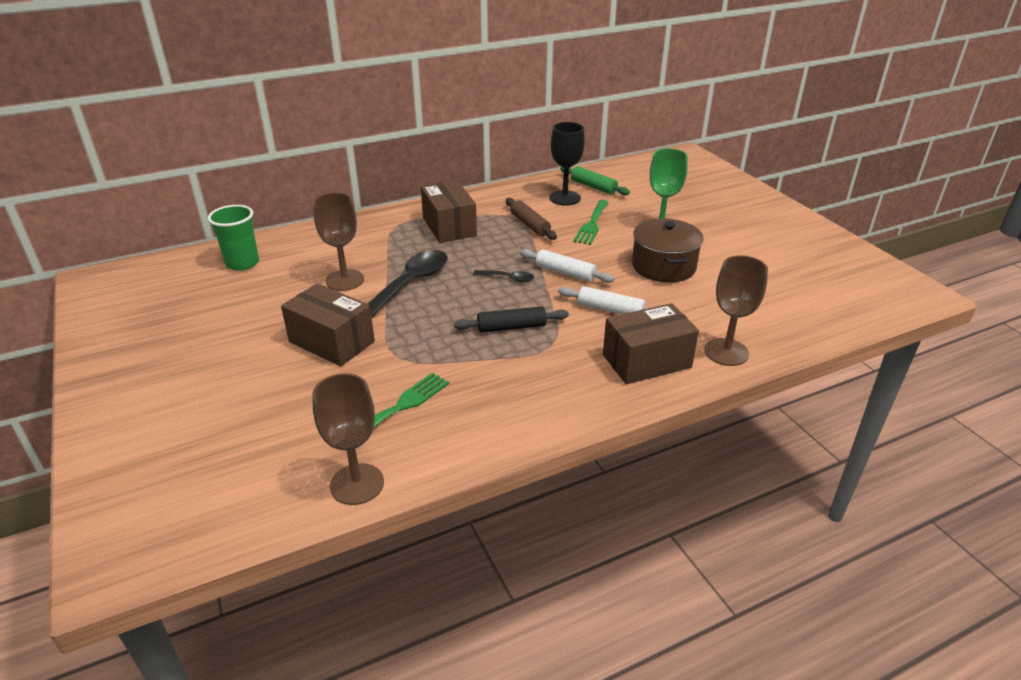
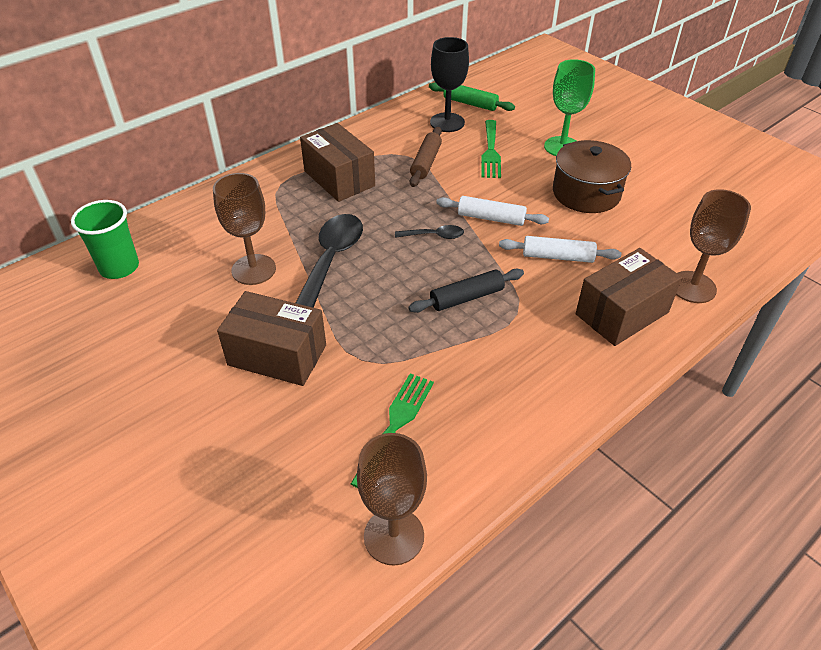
camera: 15 degrees left, 10 degrees up
brown rolling pin [506,198,557,240] -> brown rolling pin turned 60 degrees clockwise [410,127,442,187]

